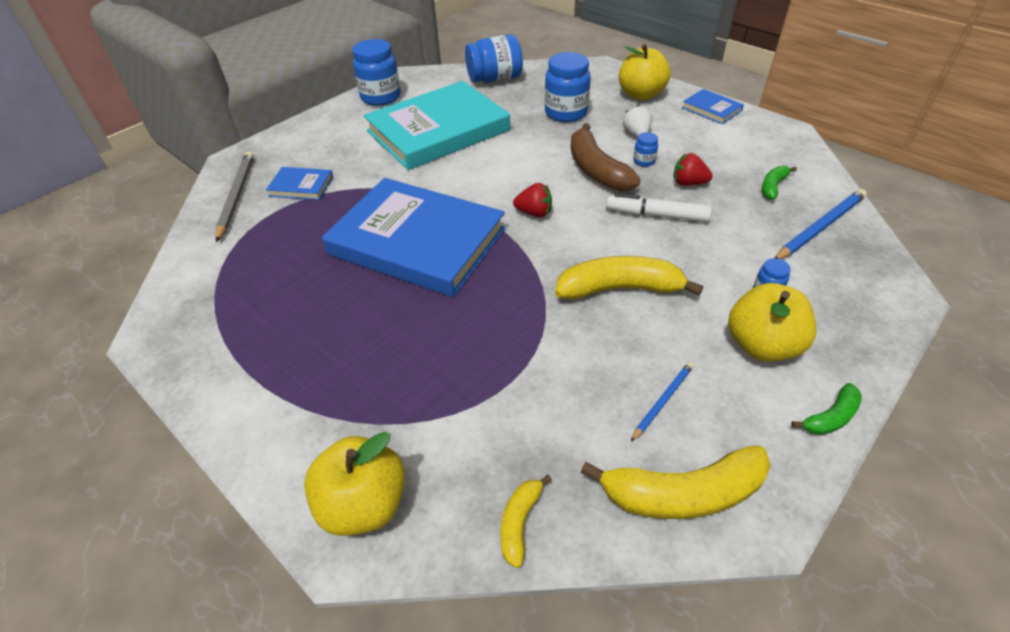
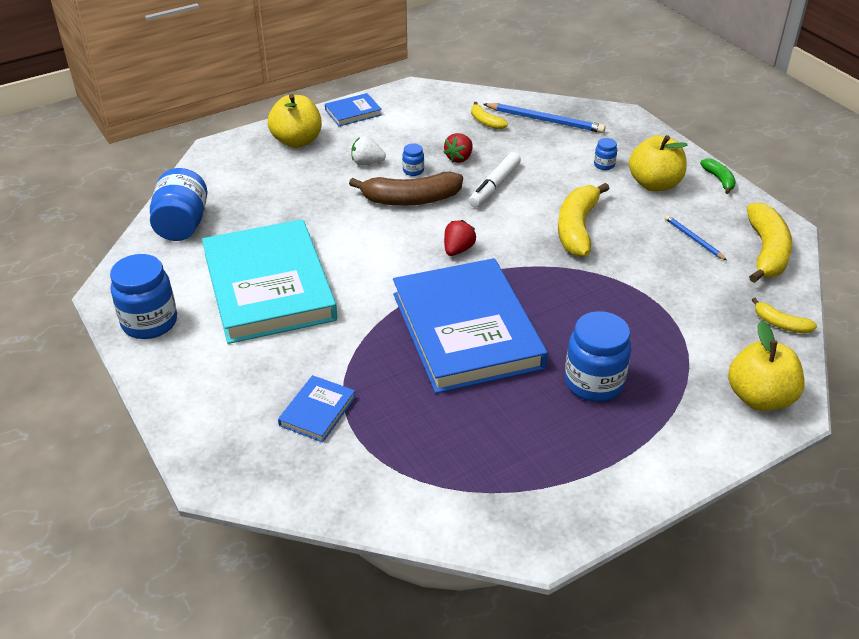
camera: 75 degrees left, 5 degrees down
grey pencil [215,152,254,242] -> none
blue book [322,178,505,297] -> blue book turned 60 degrees counterclockwise [393,258,548,394]
blue jar [545,52,591,122] -> blue jar moved to [565,311,631,402]
green banana [762,166,797,200] -> yellow banana [471,102,508,130]
blue pencil [775,189,867,259] -> blue pencil turned 135 degrees clockwise [483,103,606,133]

